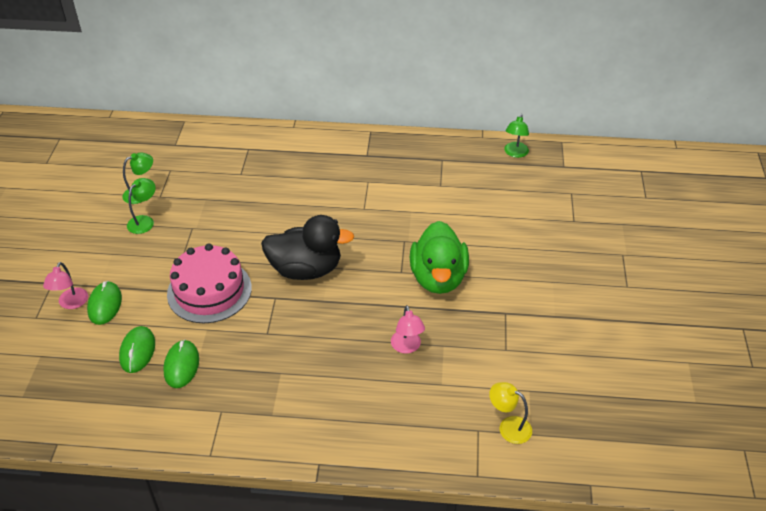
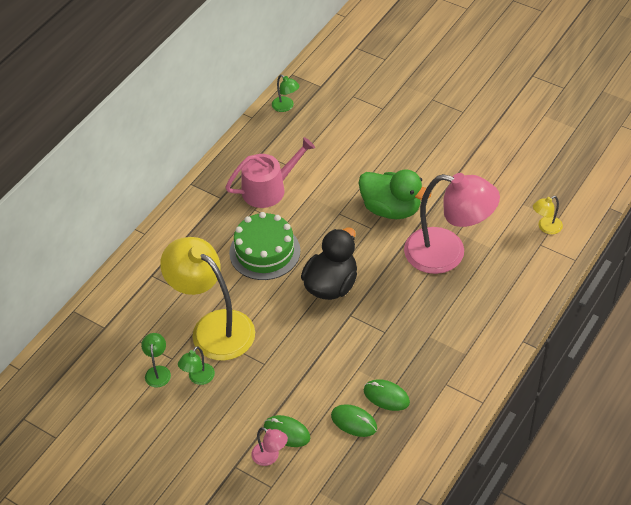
camera: 60 degrees left, 5 degrees up
green lamp [127,178,156,234] -> green lamp turned 120 degrees counterclockwise [178,346,215,385]
pink cake [167,244,252,323] -> none
pink lamp [391,305,425,354] -> pink lamp [404,173,500,274], size x2.46
none -> yellow lamp [160,237,255,361]
none -> pink watering can [225,137,315,208]
none -> green cake [229,212,300,280]

